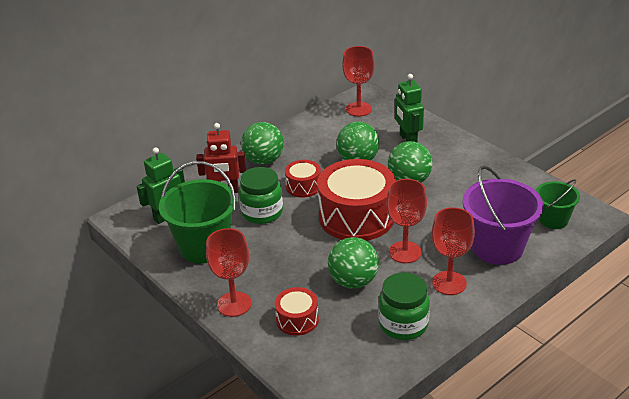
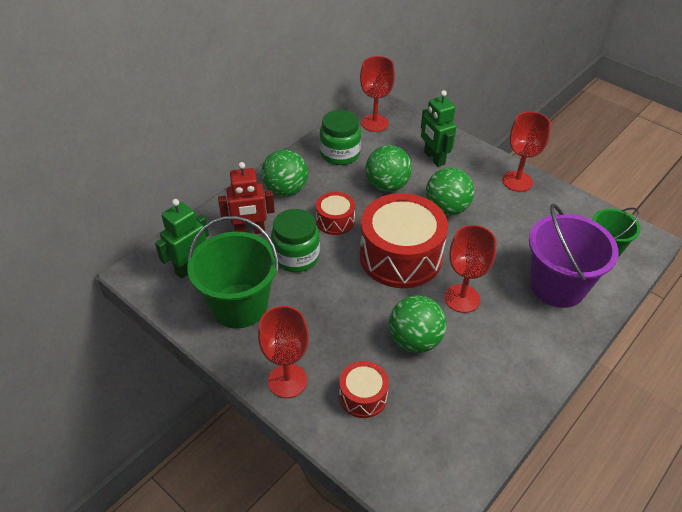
camera: 10 degrees left, 10 degrees up
green jar [378,272,430,340] -> green jar moved to [319,110,361,165]
red goblet [432,207,475,295] -> red goblet moved to [502,112,551,192]

